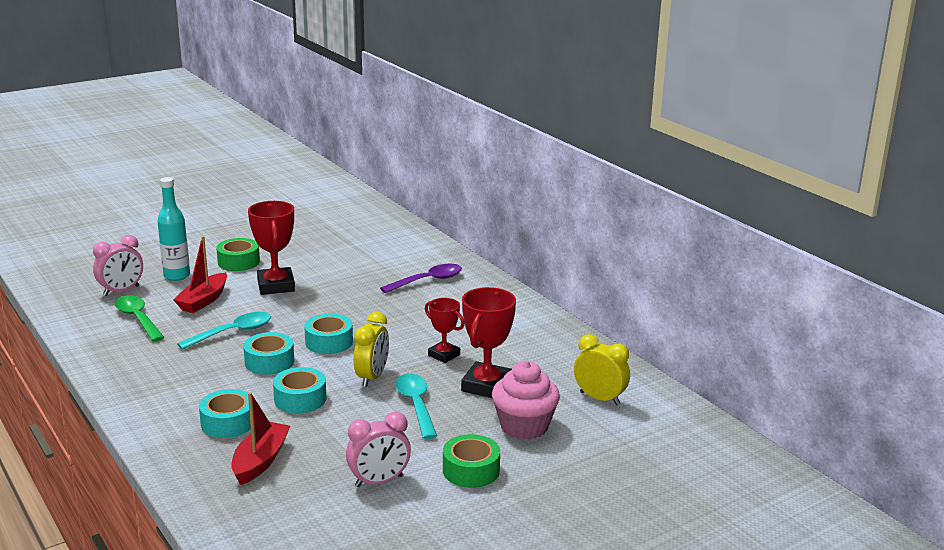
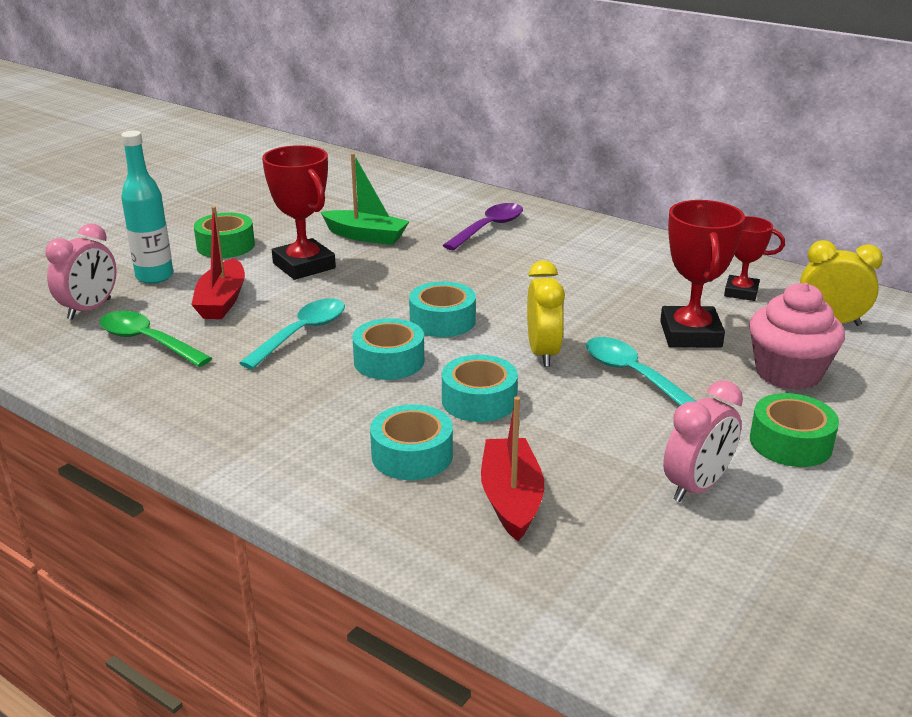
camera: 20 degrees left, 5 degrees up
red trophy [425,298,465,363] -> red trophy moved to [724,216,785,301]
none -> green boat [321,153,410,245]

